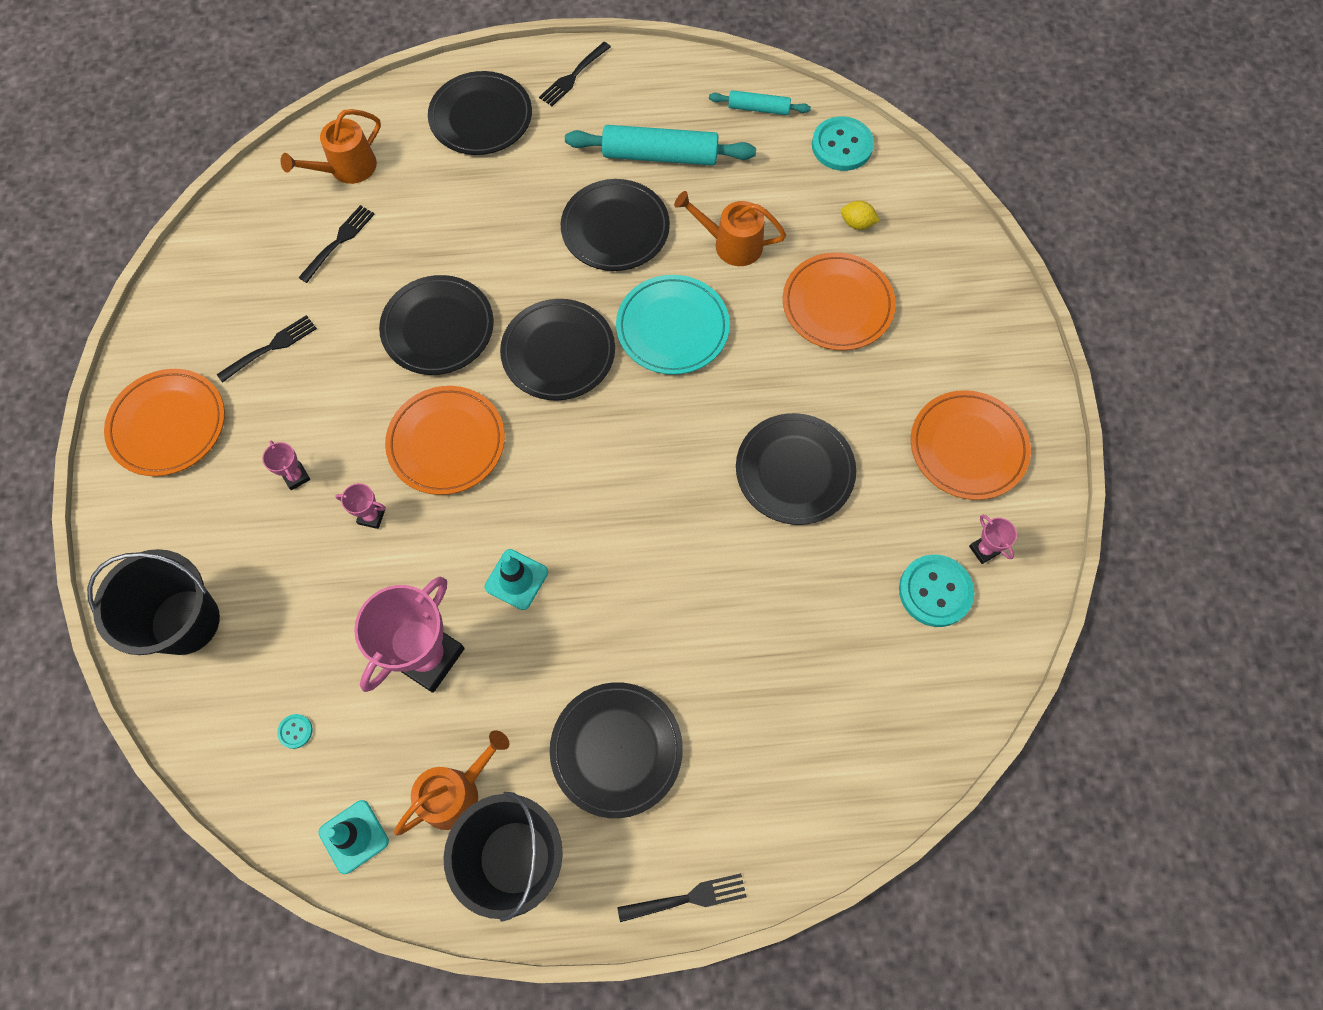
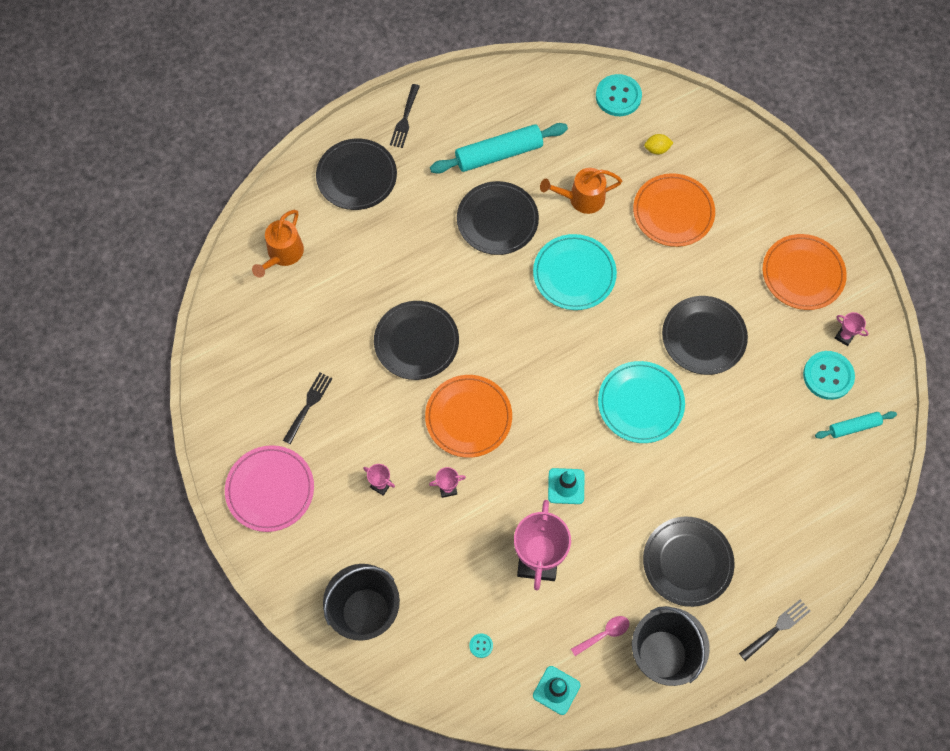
camera: 25 degrees left, 0 degrees up
orange plate [104,369,225,476] -> pink plate [225,445,314,532]
black fork [298,205,375,283] -> none
orange watering can [394,730,510,836] -> pink spoon [571,616,629,656]
black plate [500,299,615,400] -> none
turquoise rolling pin [709,90,811,115] -> turquoise rolling pin moved to [815,411,897,439]
none -> turquoise plate [598,361,685,443]

